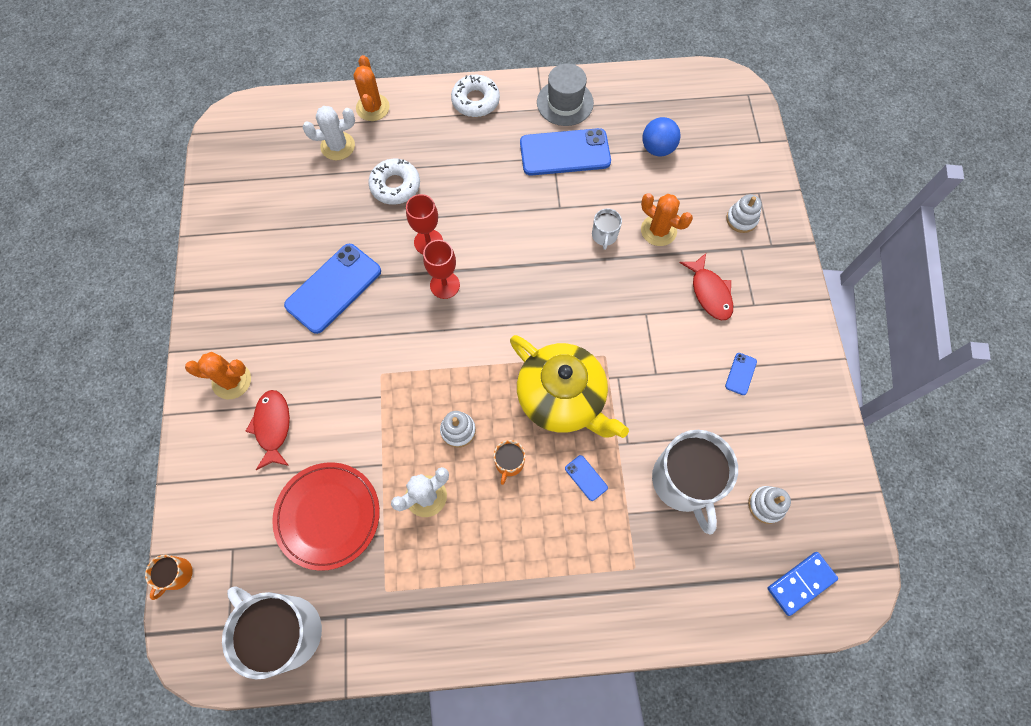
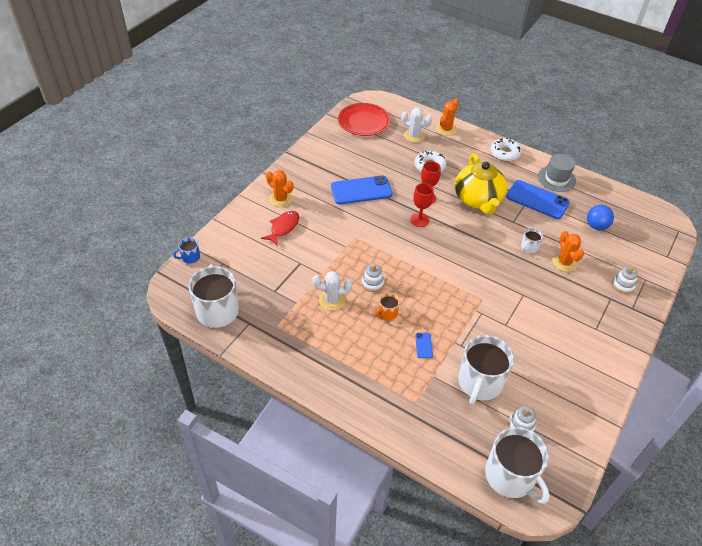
camera: 35 degrees right, 20 degrees down
orange mug [145,555,193,600] -> blue mug [173,238,200,264]
red plate [272,462,380,571] -> red plate moved to [338,103,390,136]
yellow teapot [510,335,629,438] -> yellow teapot moved to [455,153,507,215]
red fish [680,253,733,320] -> none
blue phone [725,353,757,395] -> none
blue domino [767,552,838,616] -> white mug [485,427,550,504]

